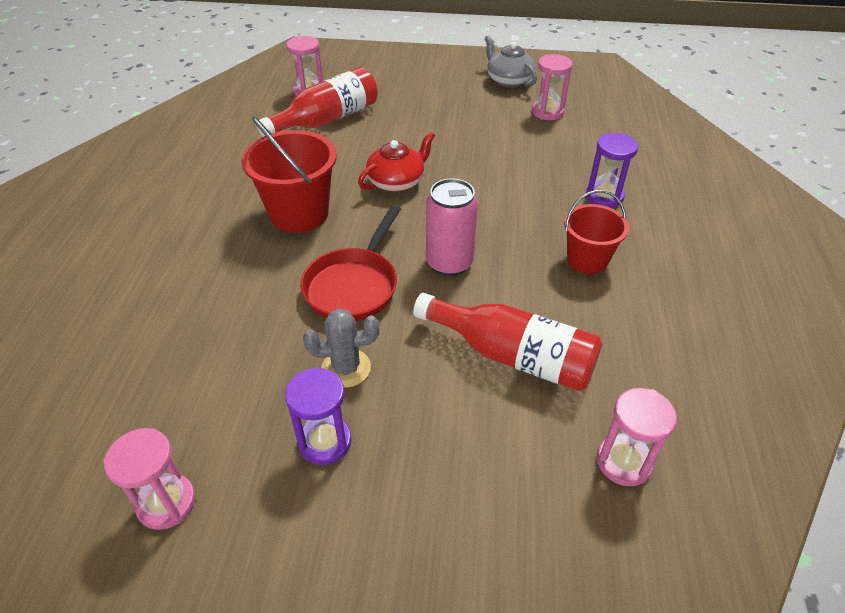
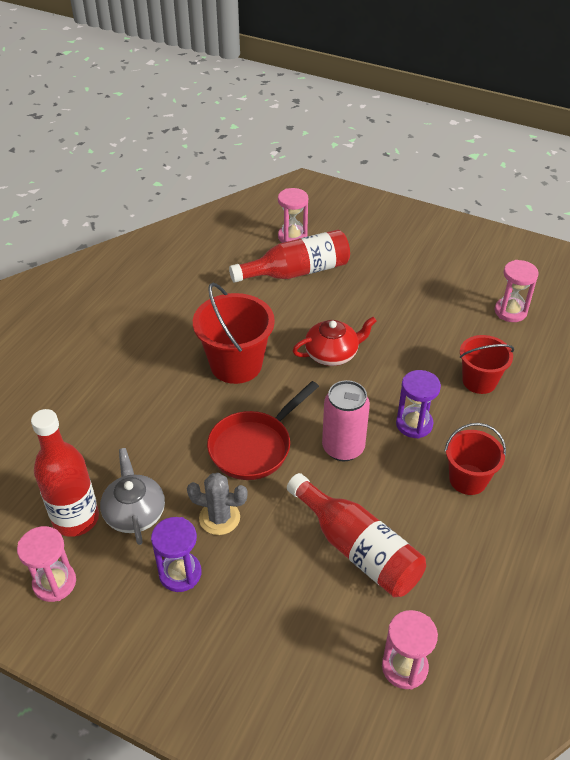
camera: 20 degrees right, 0 degrees up
grey teapot [484,35,537,88] -> grey teapot moved to [100,448,165,545]
purple hourglass [586,133,638,208] -> purple hourglass moved to [396,370,441,439]
none -> red bottle [31,409,99,537]
none -> red bucket [460,335,514,394]

